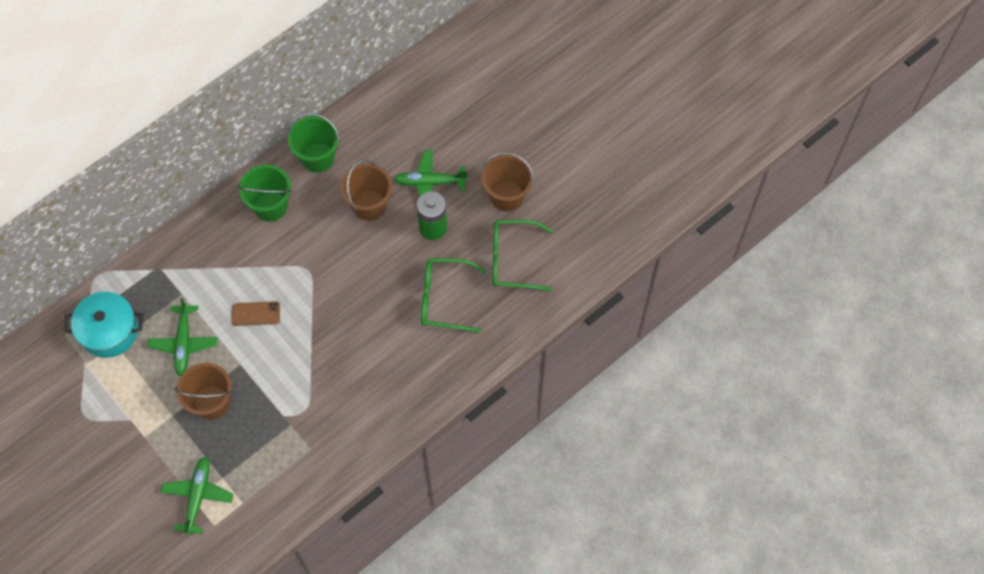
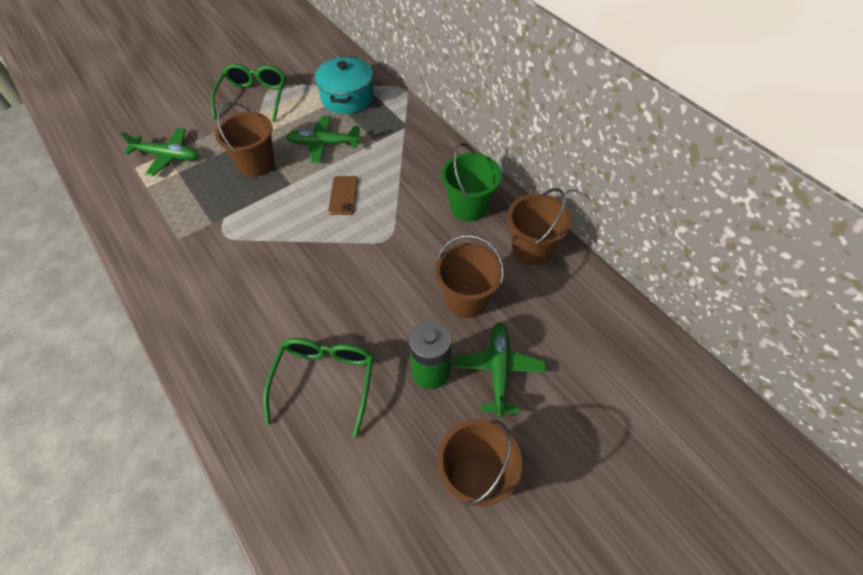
camera: 95 degrees right, 10 degrees down
green bucket [287,113,340,173] -> brown bucket [507,188,572,265]
green glasses [493,220,552,291] -> green glasses moved to [211,64,286,122]

